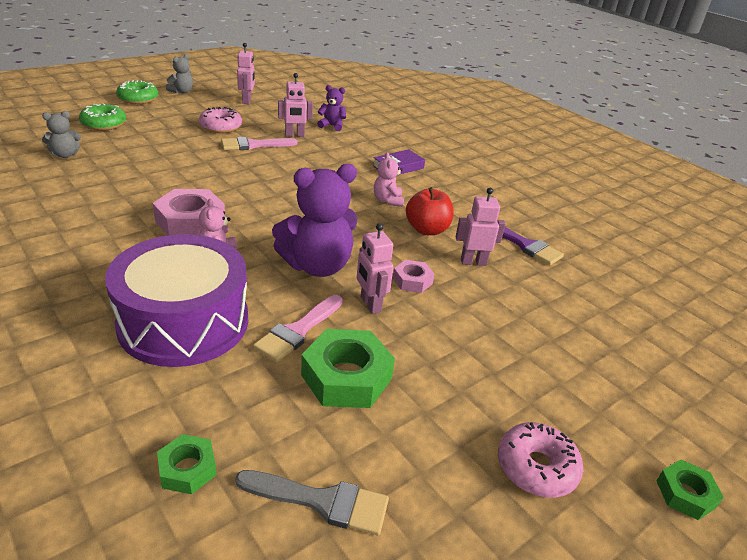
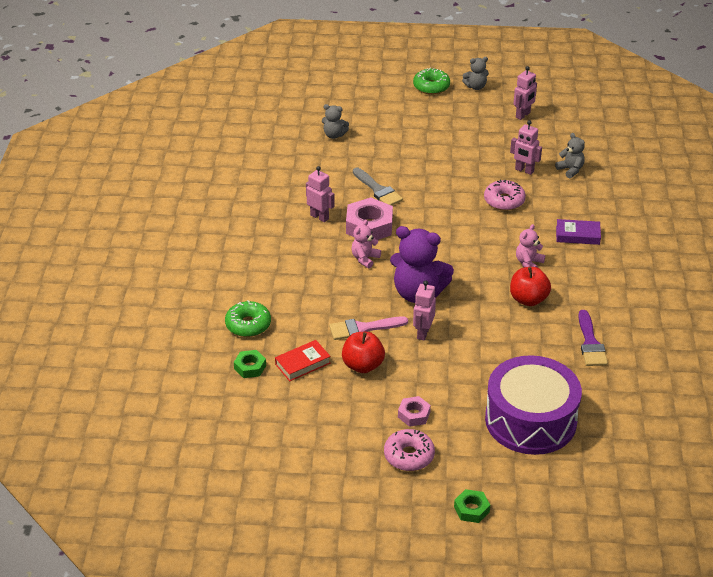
camera: 45 degrees right, 5 degrees up
green donut [79,104,126,131] -> green donut moved to [225,300,271,337]
purple drum [105,234,248,367] -> purple drum moved to [485,355,582,455]
pink donut [199,107,242,133] -> pink donut moved to [484,180,526,211]
pink brush [221,137,297,150] -> none
grey brush [235,470,389,535] -> grey brush moved to [353,167,403,206]
green nut [301,329,395,408] -> red apple [342,332,385,373]
purple teddy bear [317,85,346,131] -> grey teddy bear [555,133,585,178]
pink nut [393,260,434,293] -> pink nut moved to [398,396,431,427]
pink robot [456,188,506,266] -> pink robot moved to [306,166,335,222]
none -> red book [275,340,331,381]

